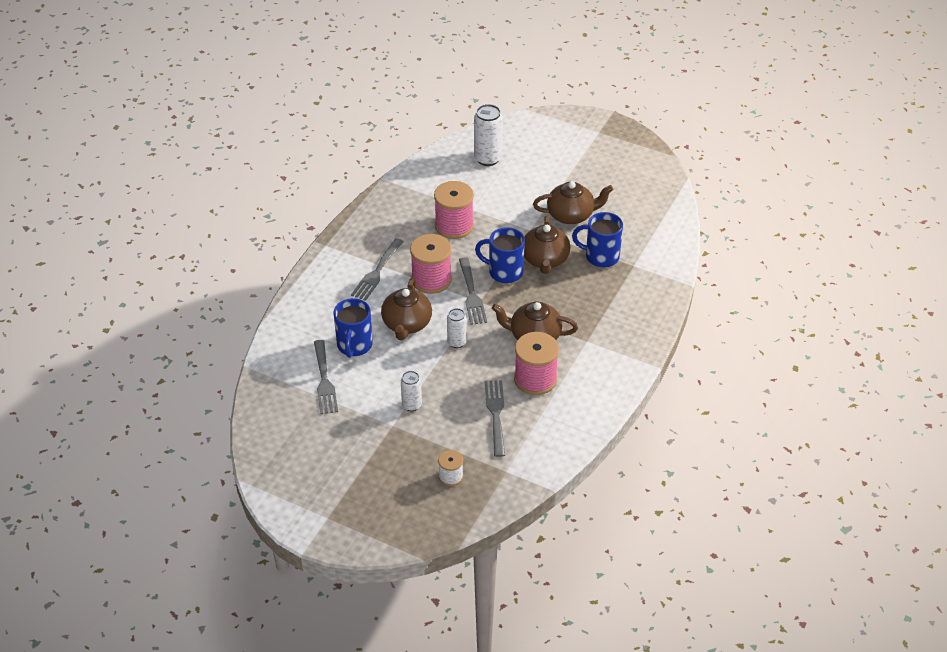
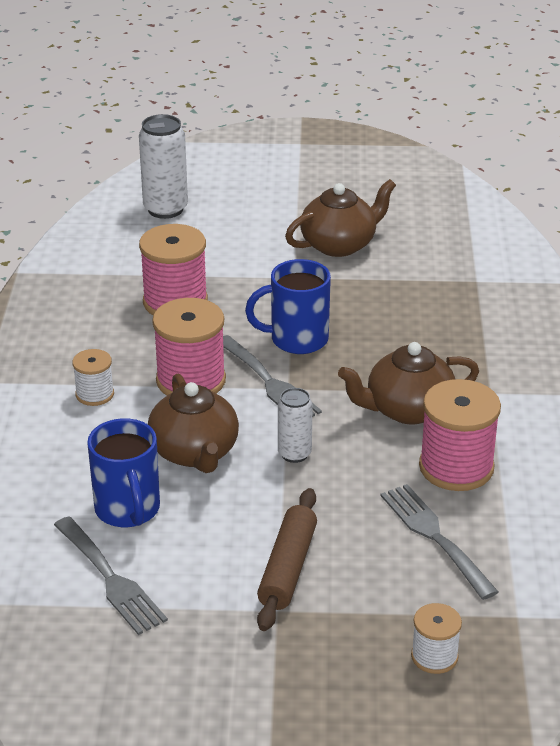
camera: 25 degrees left, 10 degrees down
grey fork [351,238,404,301] -> white spool [72,349,114,406]
white can [401,371,422,411] -> brown rolling pin [257,488,317,631]
brown teapot [524,216,570,274] -> none
blue mug [572,212,623,267] -> none

